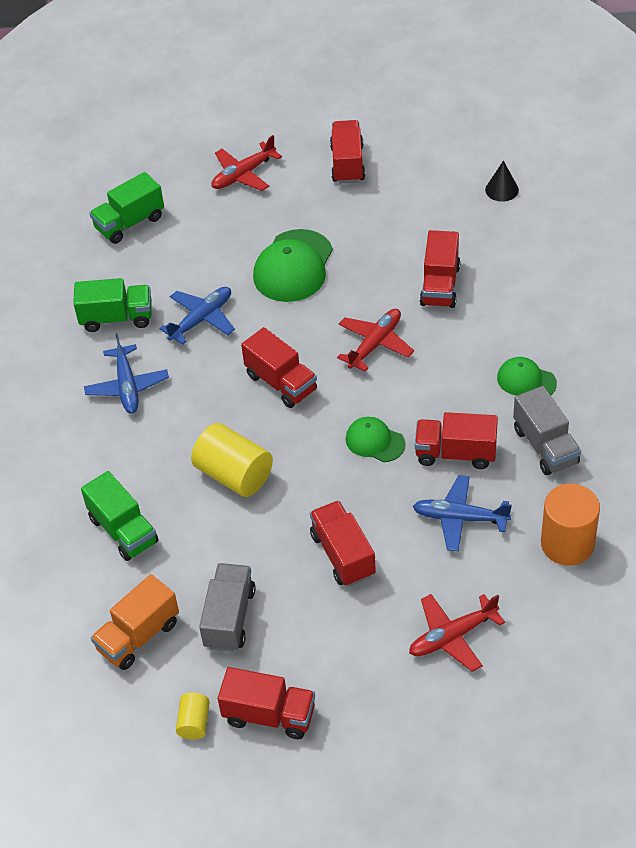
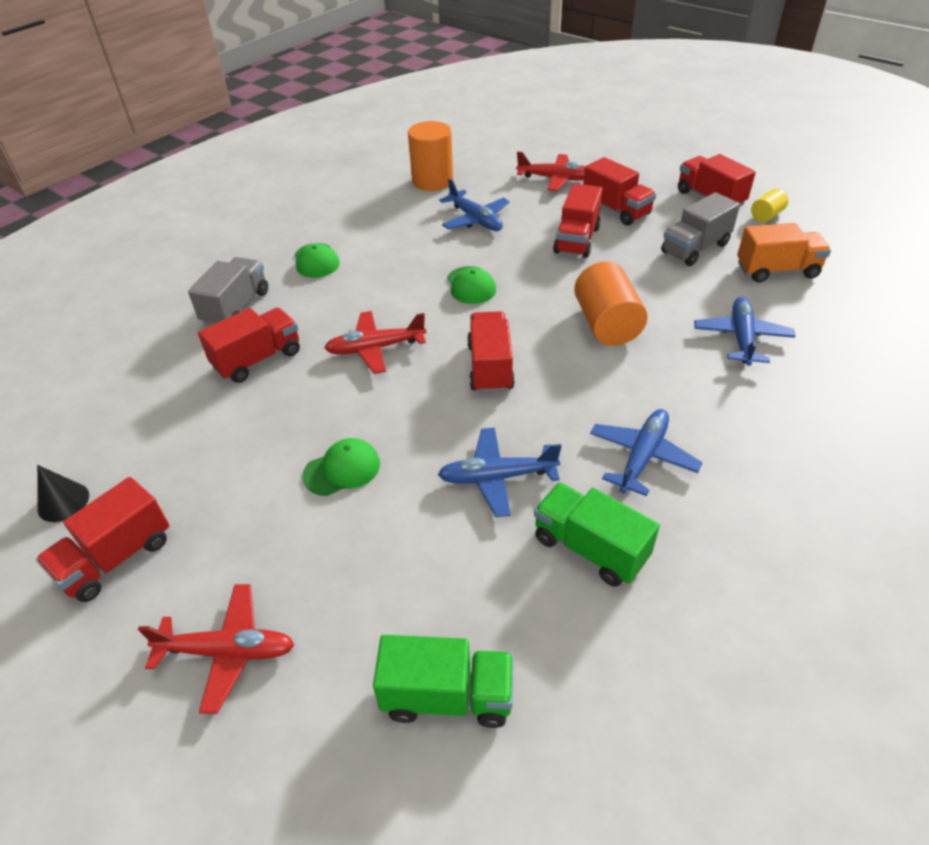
camera: 140 degrees left, 5 degrees down
green truck [81,471,159,561] -> blue plane [694,297,795,366]
yellow cylinder [191,423,273,497] -> orange cylinder [574,261,648,346]
green cap [253,229,333,302] -> green cap [302,438,380,496], size x0.57
red truck [415,412,498,469] -> red truck moved to [583,157,656,226]
black cone [485,161,519,202] -> black cone moved to [37,465,89,522]
grey truck [513,386,581,475] -> grey truck moved to [188,257,268,326]

